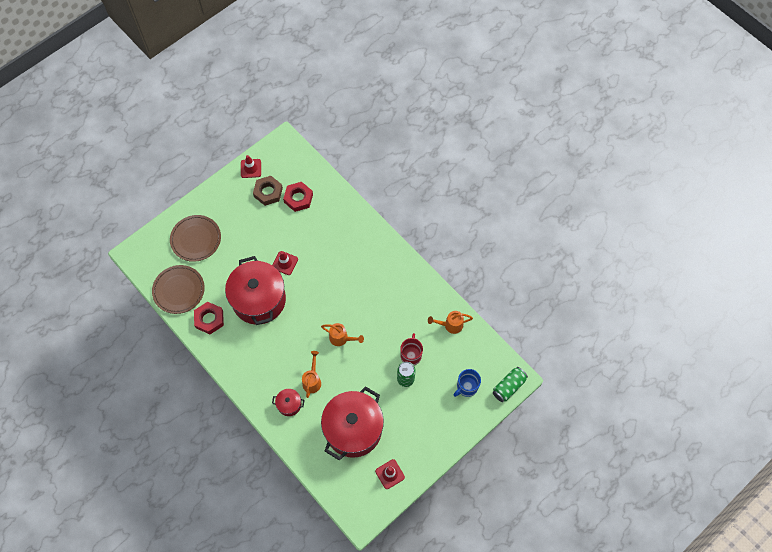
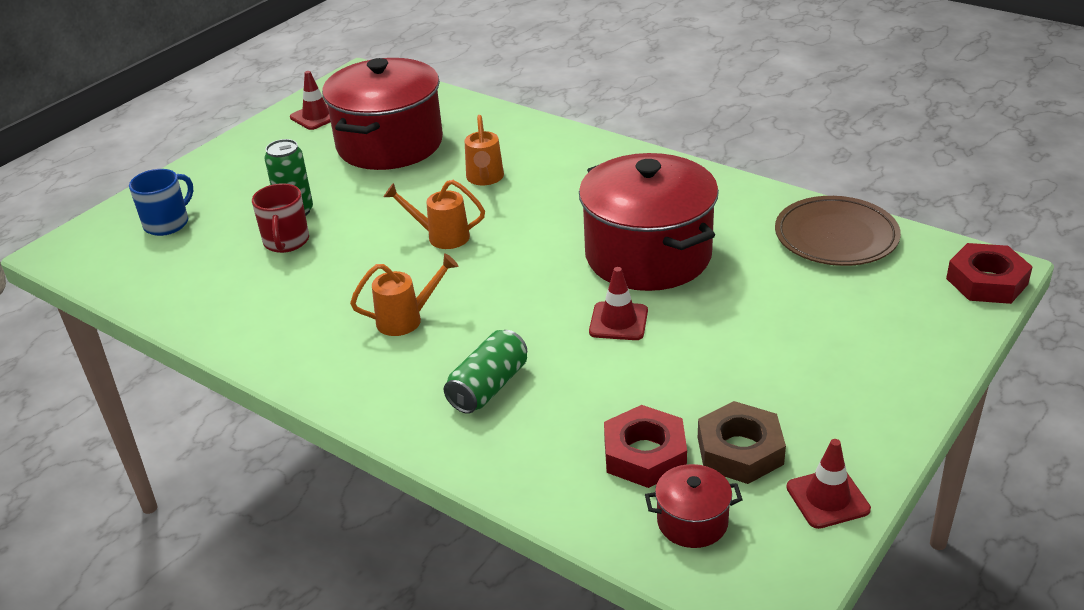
camera: 170 degrees right, 30 degrees down
brown plate [170,215,221,262] -> none
red nut [194,302,224,334] -> red nut moved to [946,243,1033,304]
red pot [272,389,305,416] -> red pot moved to [645,464,743,548]
orange watering can [428,311,473,334] -> orange watering can moved to [350,253,458,336]
green can [493,367,528,402] -> green can moved to [444,330,527,414]

